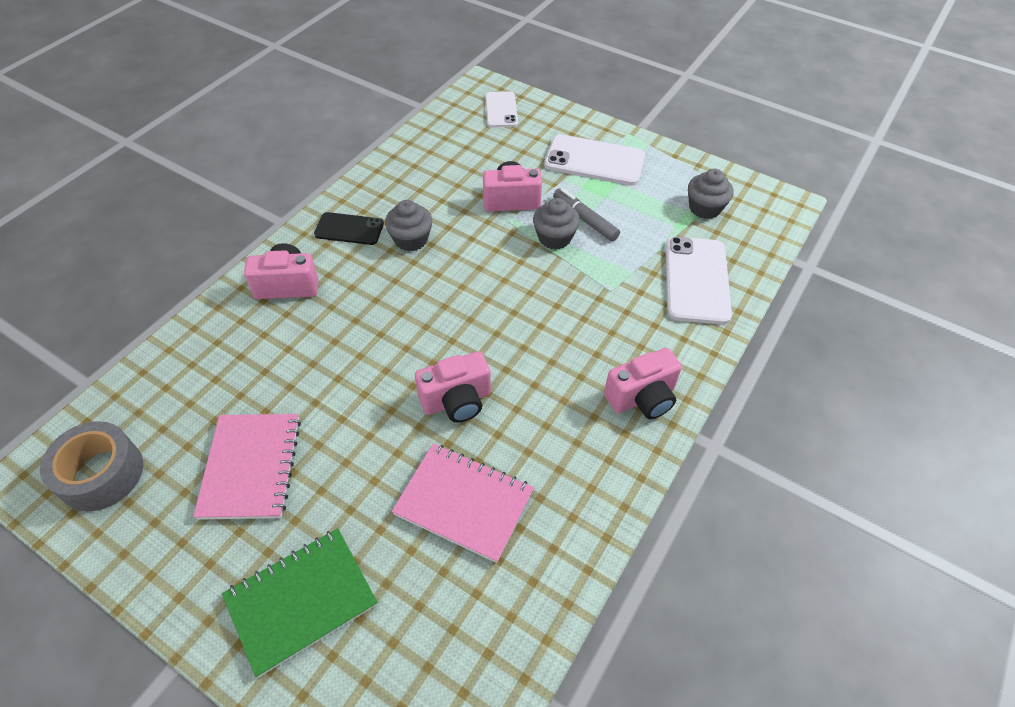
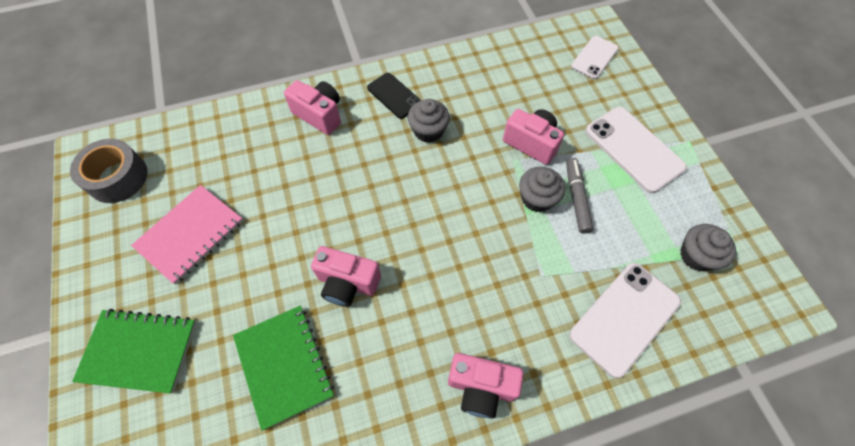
camera: 40 degrees right, 10 degrees up
pink notebook [392,443,534,563] -> green notebook [233,306,334,431]

